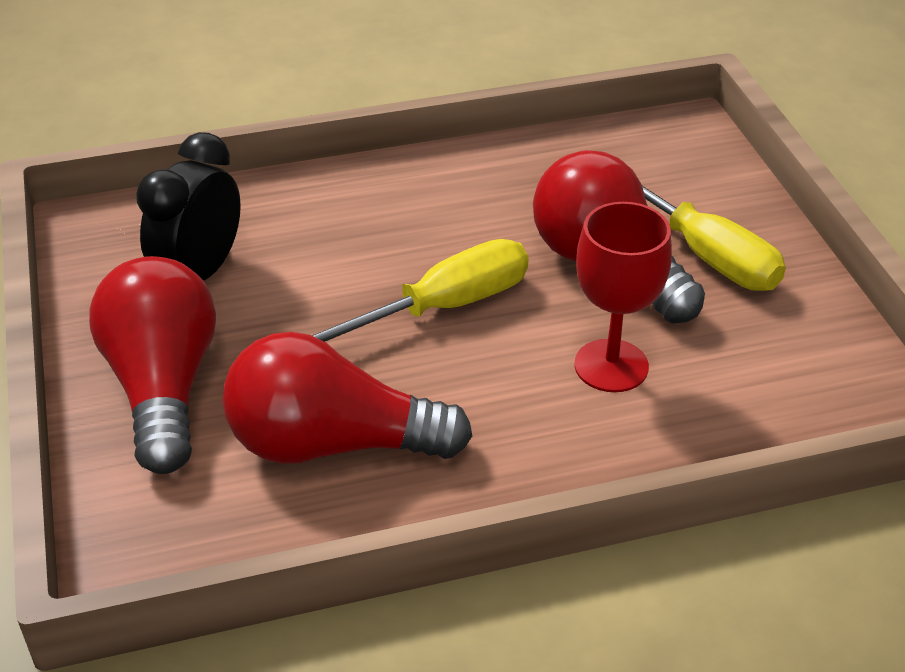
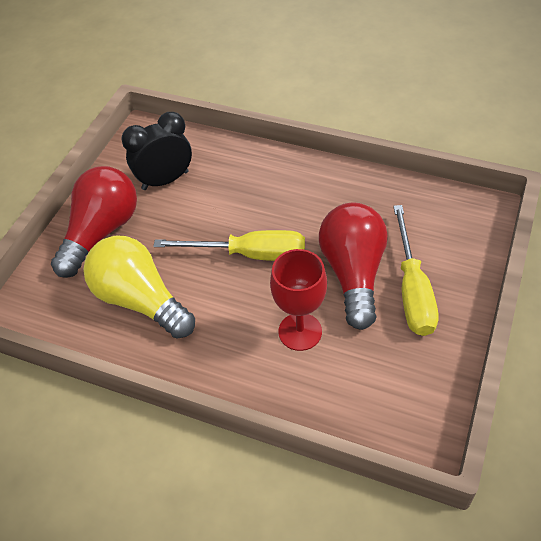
camera: 40 degrees right, 10 degrees up
red light bulb [223,332,472,464] -> yellow light bulb [83,236,195,339]

